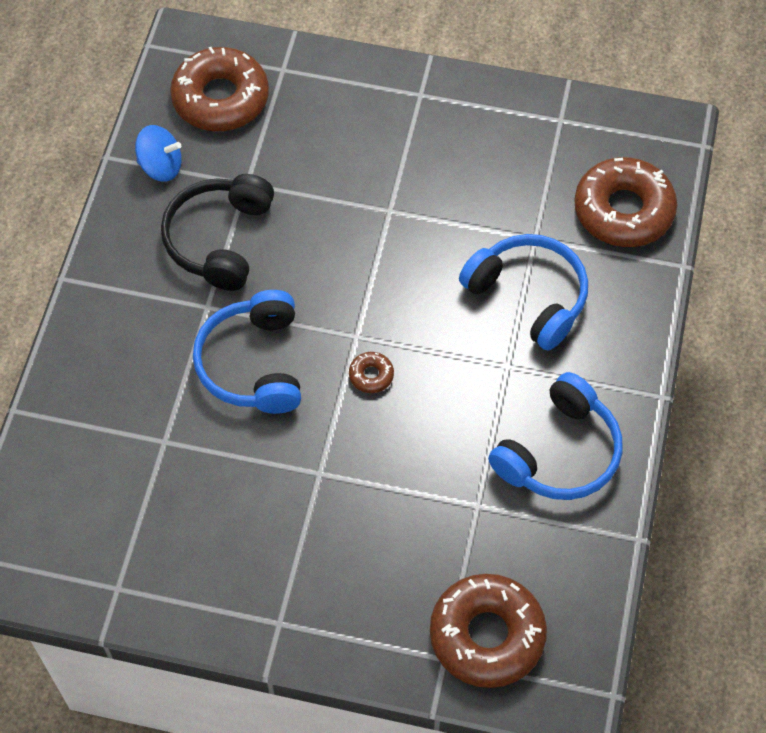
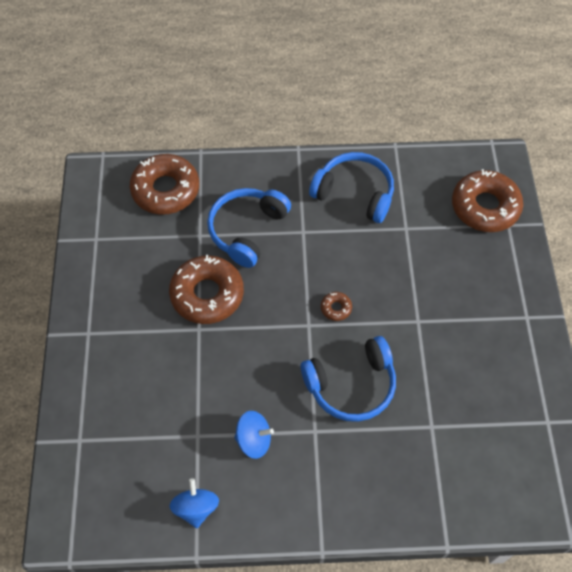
camera: 105 degrees left, 0 degrees up
black headphones [161,174,274,291] -> blue spinning top [234,411,274,459]
brown donut [170,47,269,131] -> brown donut moved to [169,255,244,324]

